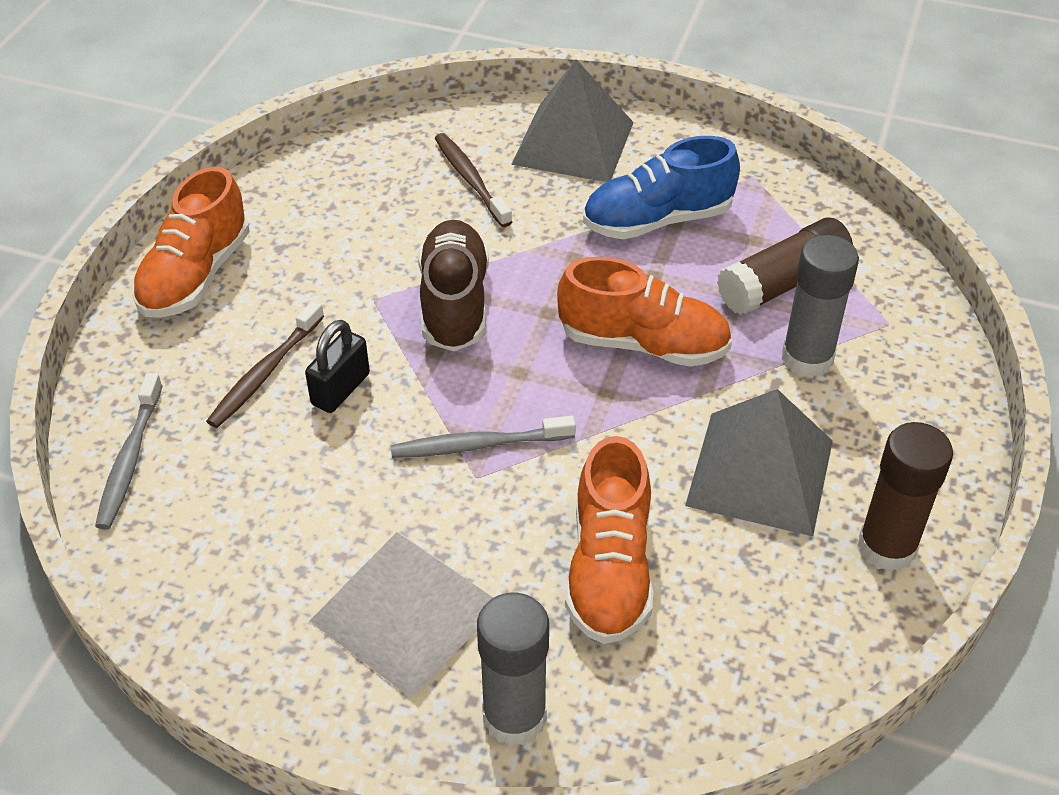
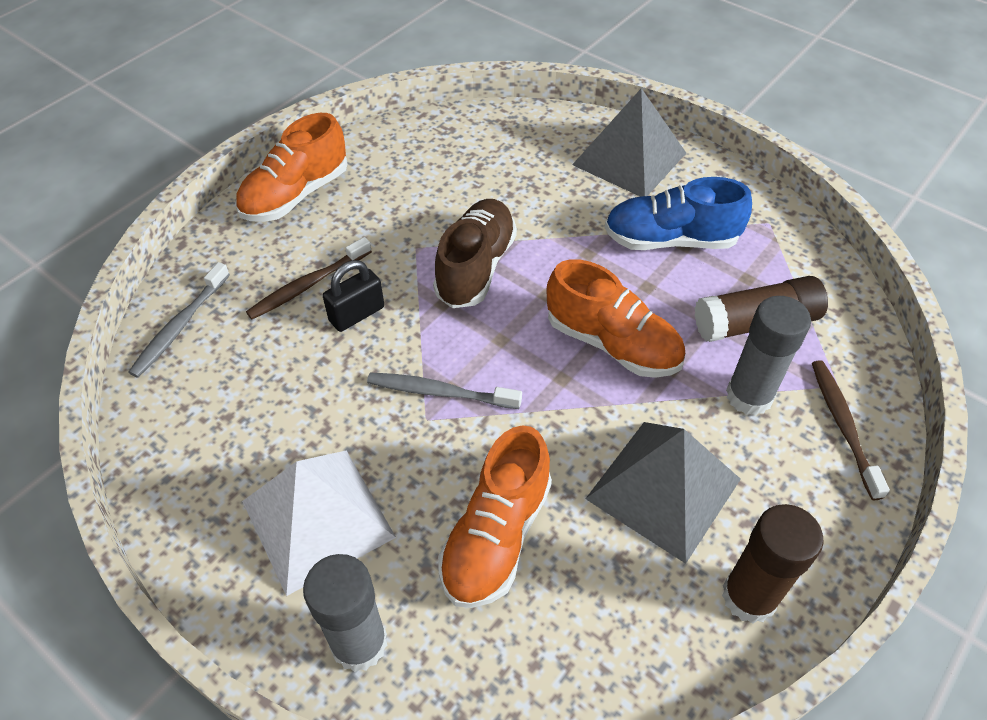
camera: 20 degrees right, 5 degrees up
brown toothbrush [435,133,512,227] -> brown toothbrush moved to [812,360,890,500]

